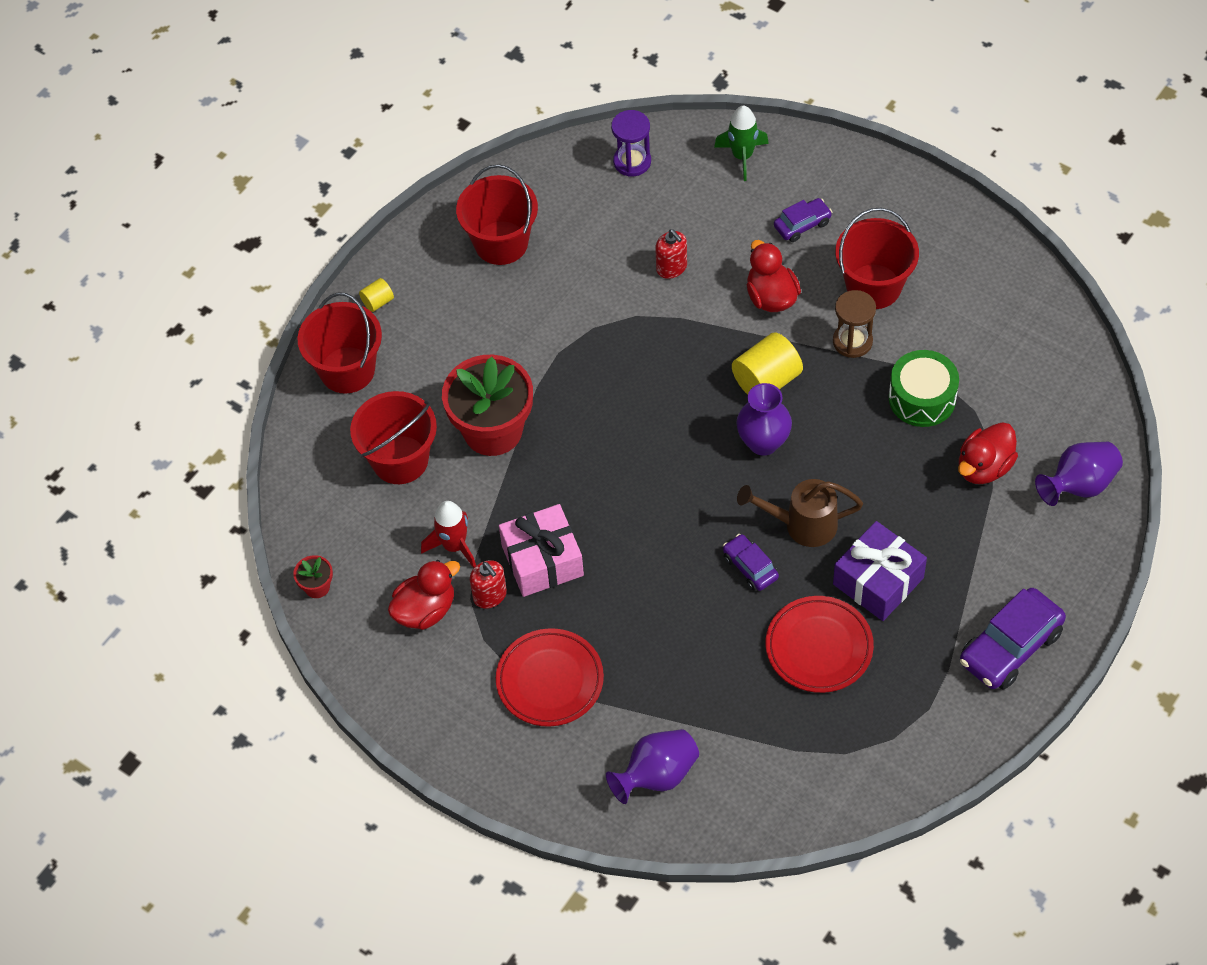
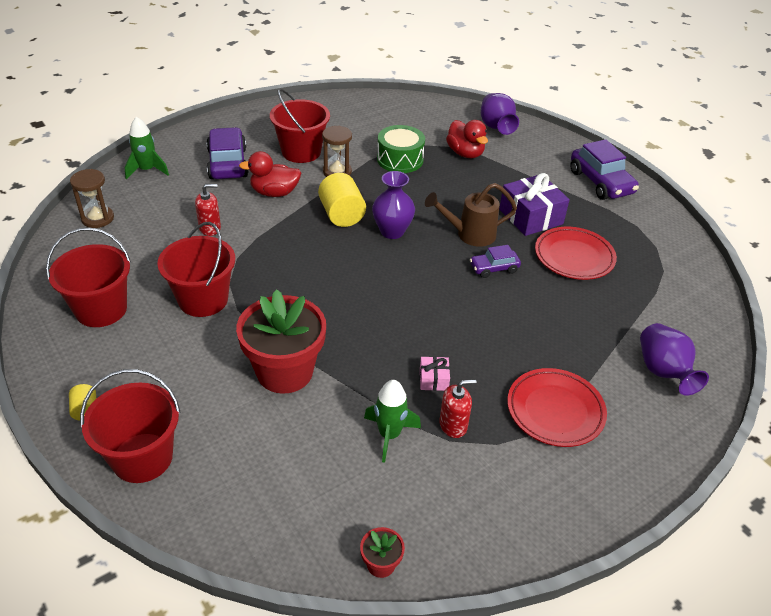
camera: 75 degrees left, 15 degrees down
red bucket [350,391,437,484] -> red bucket moved to [157,222,235,317]
red duck [388,560,460,630] -> none
red rocket [421,501,476,568] -> green rocket [364,380,421,463]
pink gift [499,504,584,597] -> pink gift [420,357,450,391], size x0.48
purple hourglass [611,110,651,176] -> brown hourglass [70,169,114,228]
brown watering can [737,479,863,547] -> brown watering can turned 60 degrees clockwise [425,183,517,247]
purple car [774,198,832,242] -> purple car [206,127,249,179], size x1.79

